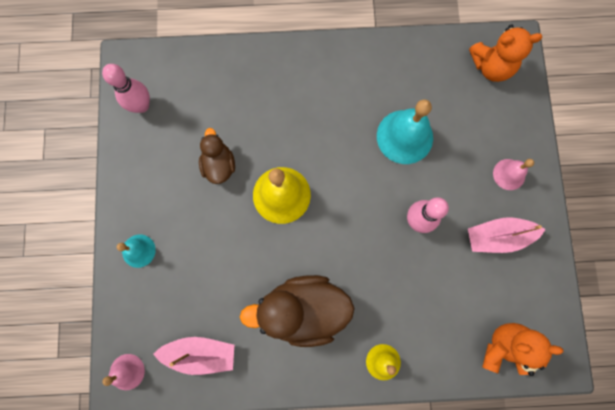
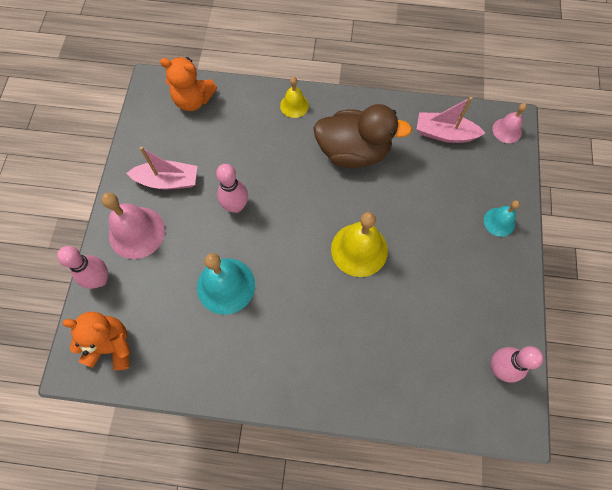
camera: 170 degrees left, 10 degrees down
brown duck [199,128,235,184] -> none
pink bell [493,159,534,190] -> pink bell [101,192,165,259], size x1.78
none -> pink bowling pin [57,246,108,289]

